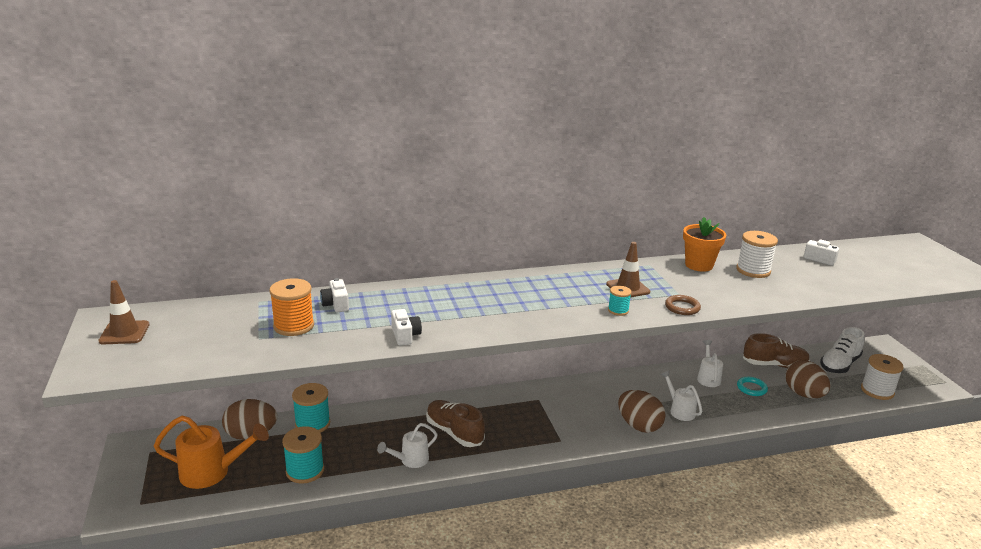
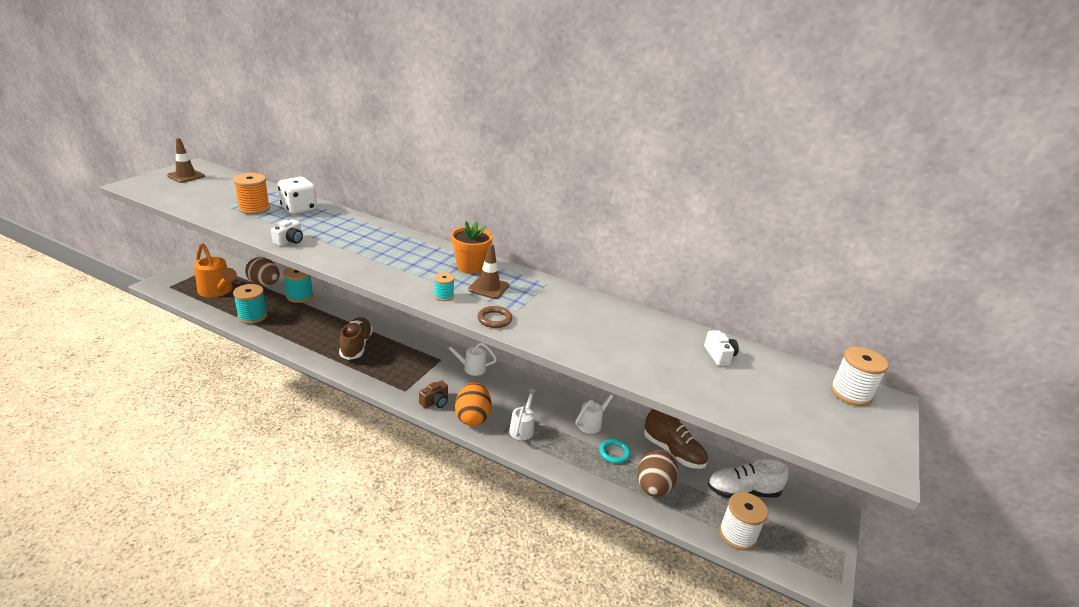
camera: 40 degrees right, 5 degrees up
white camera [320,278,349,312] -> white dice [278,177,317,214]
white watering can [377,423,438,468] -> white watering can moved to [443,341,497,376]
brown egg [618,390,666,433] -> orange egg [455,382,492,426]
orange flower pot [683,217,726,272] -> orange flower pot moved to [451,221,493,274]
white spool [736,231,778,278] -> white spool moved to [830,347,888,406]
none -> brown camera [419,380,448,408]

